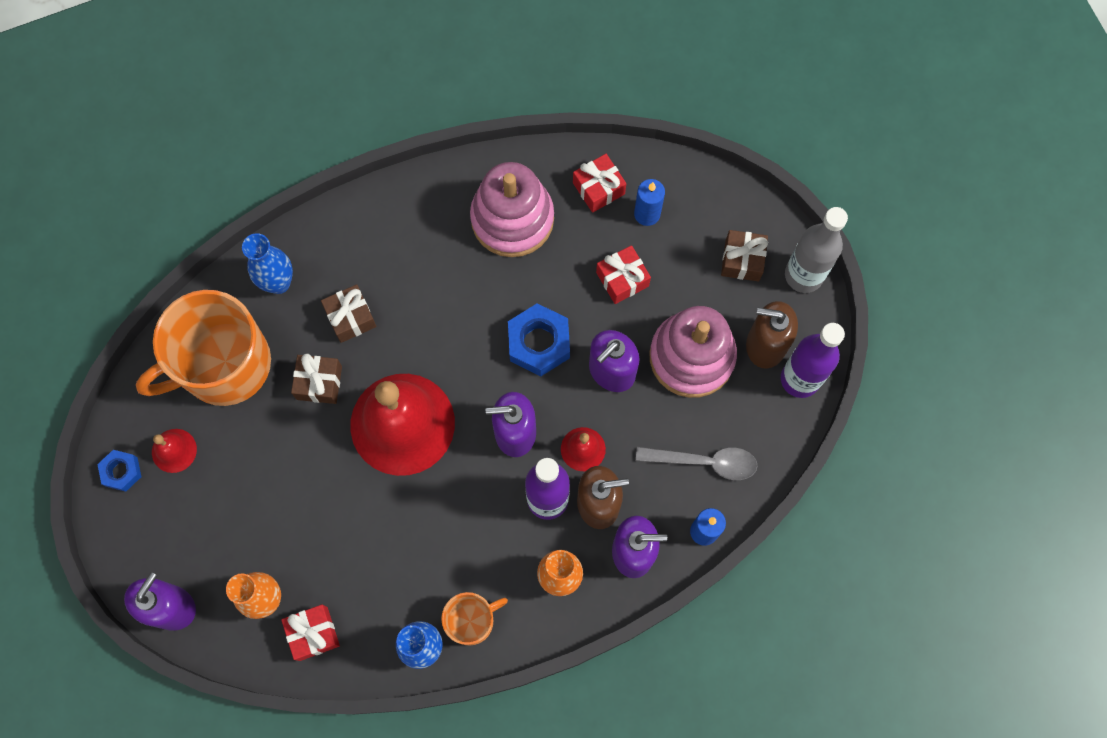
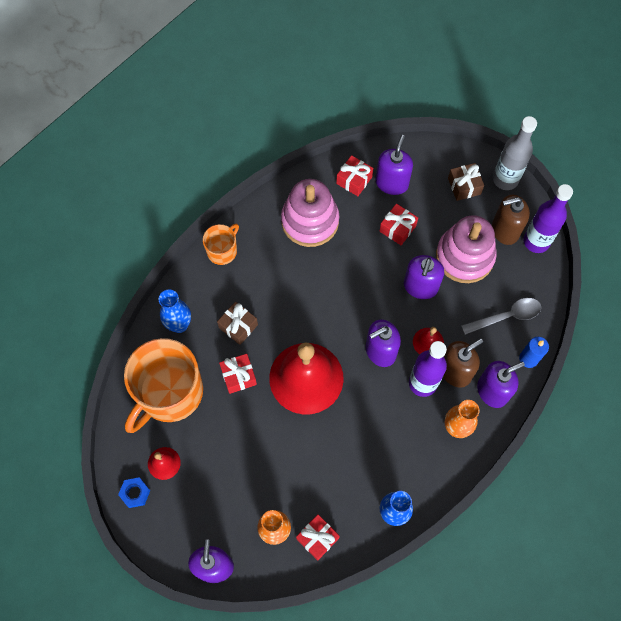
camera: 25 degrees left, 5 degrees down
brown gift [291,354,342,404] -> red gift [219,354,257,394]
orange mug [441,592,508,646] -> orange mug moved to [203,224,239,265]
blue nut [508,303,570,376] -> none
blue candle [634,179,665,226] -> purple soap dispenser [376,135,413,195]

